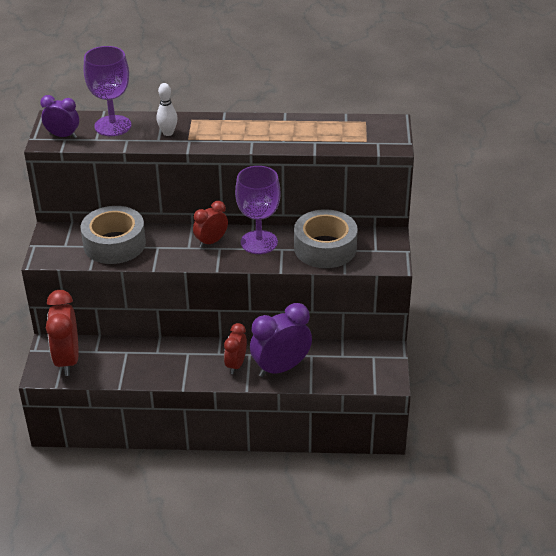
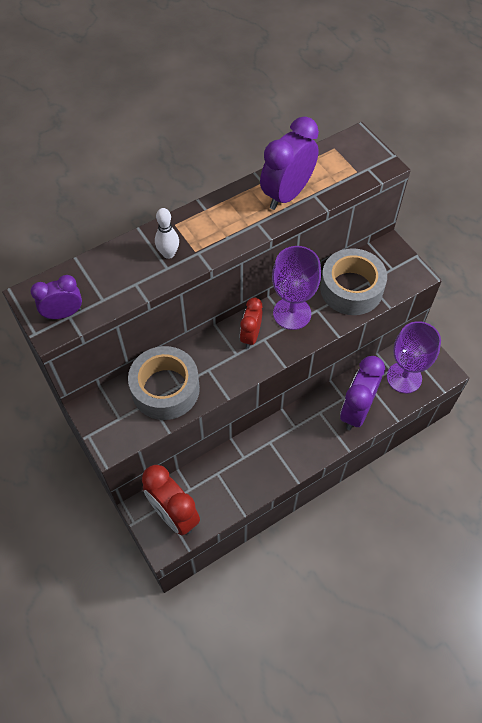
camera: 35 degrees left, 20 degrees up
purple goblet [84,46,132,136] -> purple goblet moved to [387,321,441,393]
red clock [224,323,247,374] -> none
none -> purple clock [260,116,319,210]

